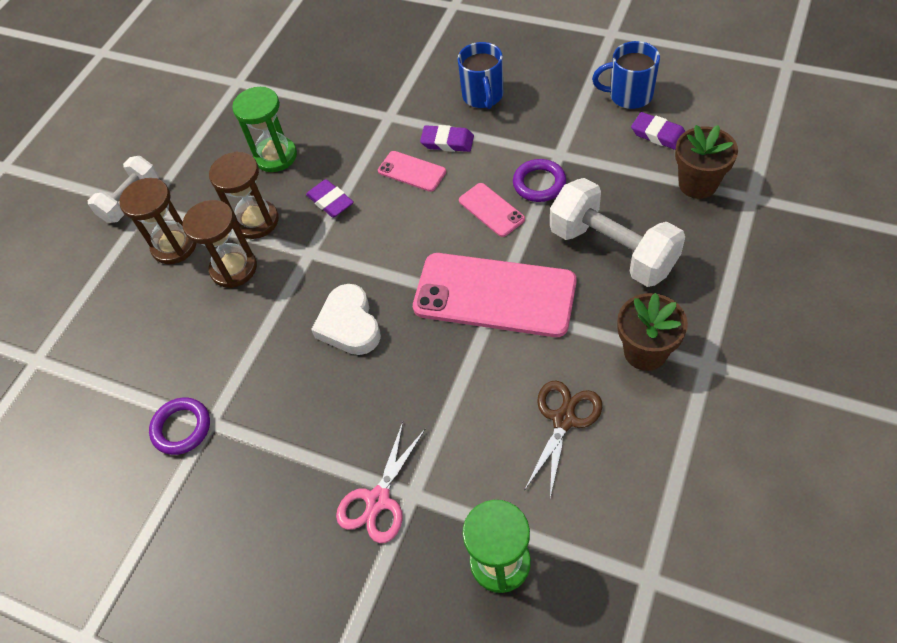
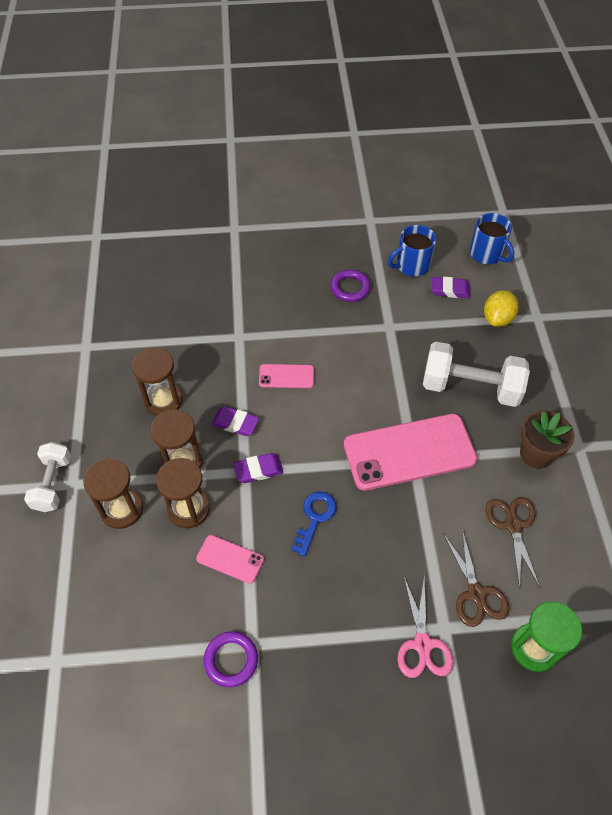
camera: 35 degrees left, 0 degrees up
green hourglass [232,87,297,172] -> brown hourglass [132,347,183,416]
white heart [311,284,381,355] -> blue key [291,491,337,557]
purple eraser [420,125,474,152] -> purple eraser moved to [233,453,284,483]
blue mug [458,42,503,109] -> blue mug moved to [470,213,514,264]
pink phone [459,183,525,237] -> pink phone moved to [196,535,264,584]
purple ring [513,159,566,202] -> purple ring moved to [330,270,370,302]
brown flower pot [675,125,738,199] -> yellow lemon [484,290,519,327]
none -> brown scissors [443,529,509,627]

